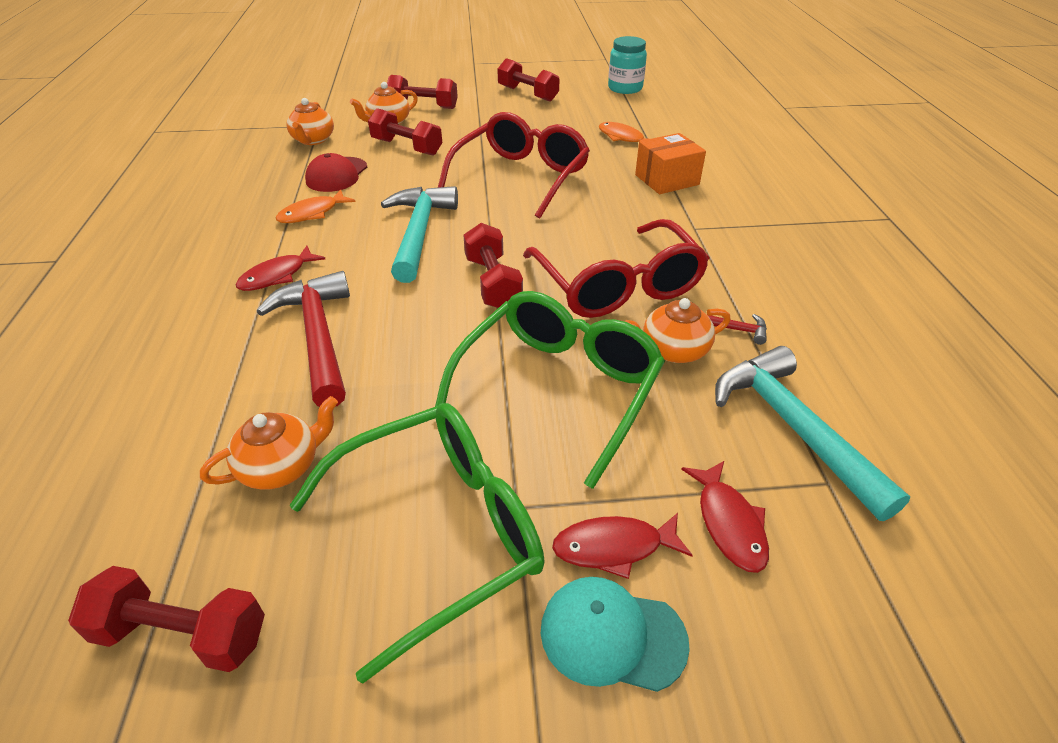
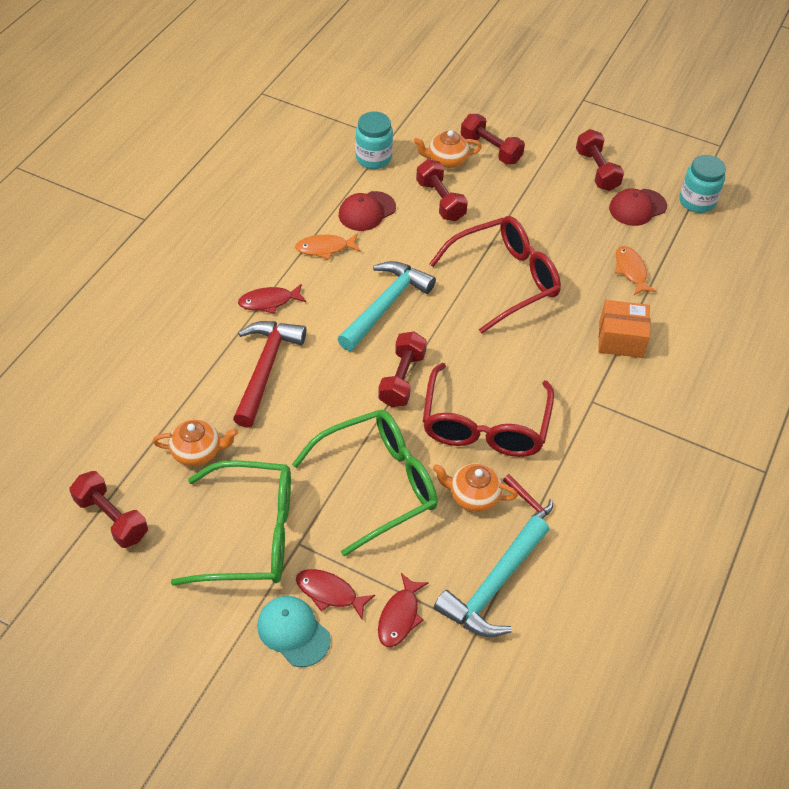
camera: 30 degrees right, 10 degrees up
orange teapot [286,98,334,145] -> turquoise jar [355,112,393,169]
turquoise hammer [715,346,910,521] -> turquoise hammer turned 150 degrees counterclockwise [434,516,549,637]
none -> red cap [609,188,667,226]

